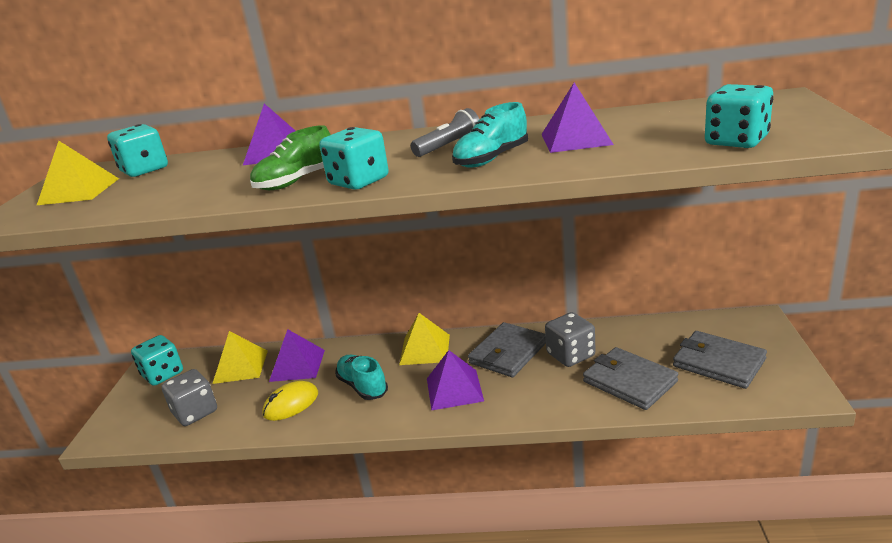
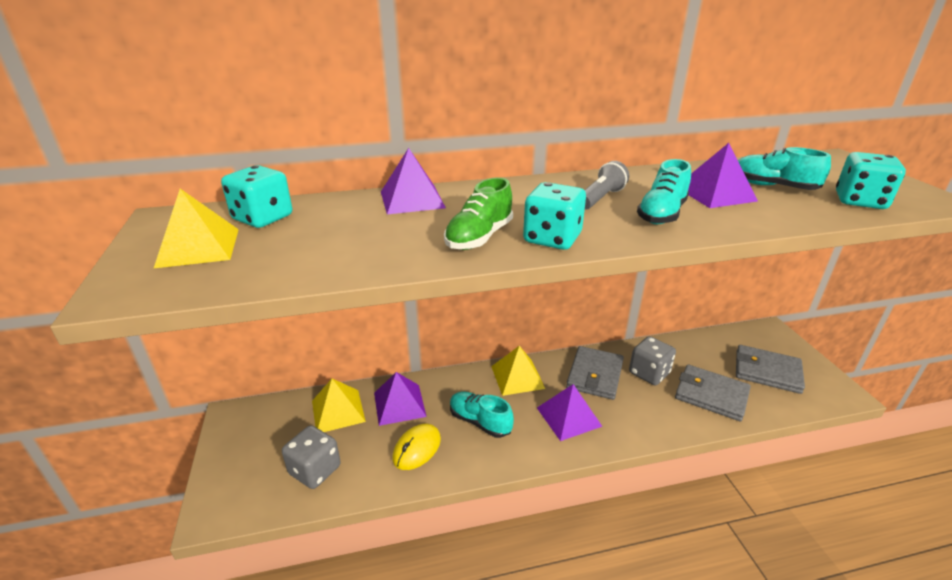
camera: 20 degrees left, 5 degrees up
turquoise dice [131,335,183,386] -> none
none -> turquoise shoe [738,147,831,190]

